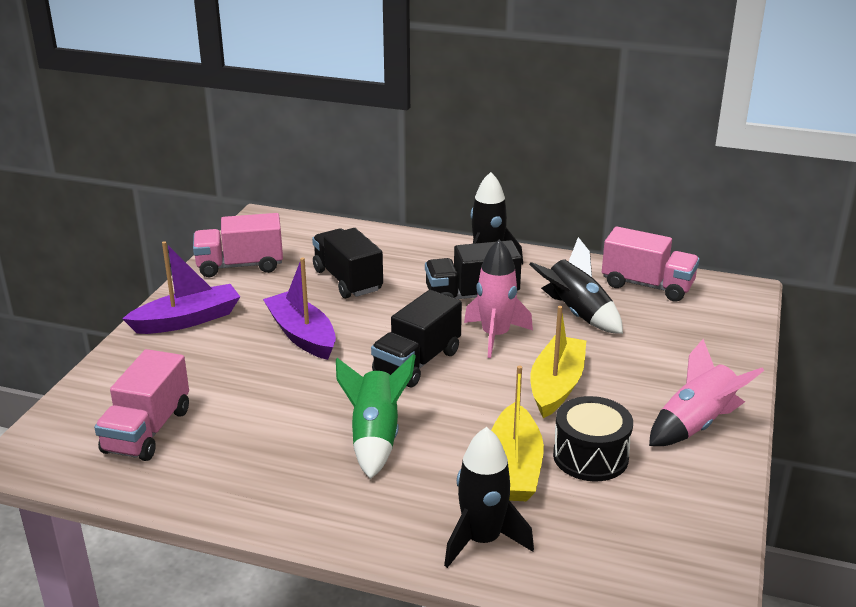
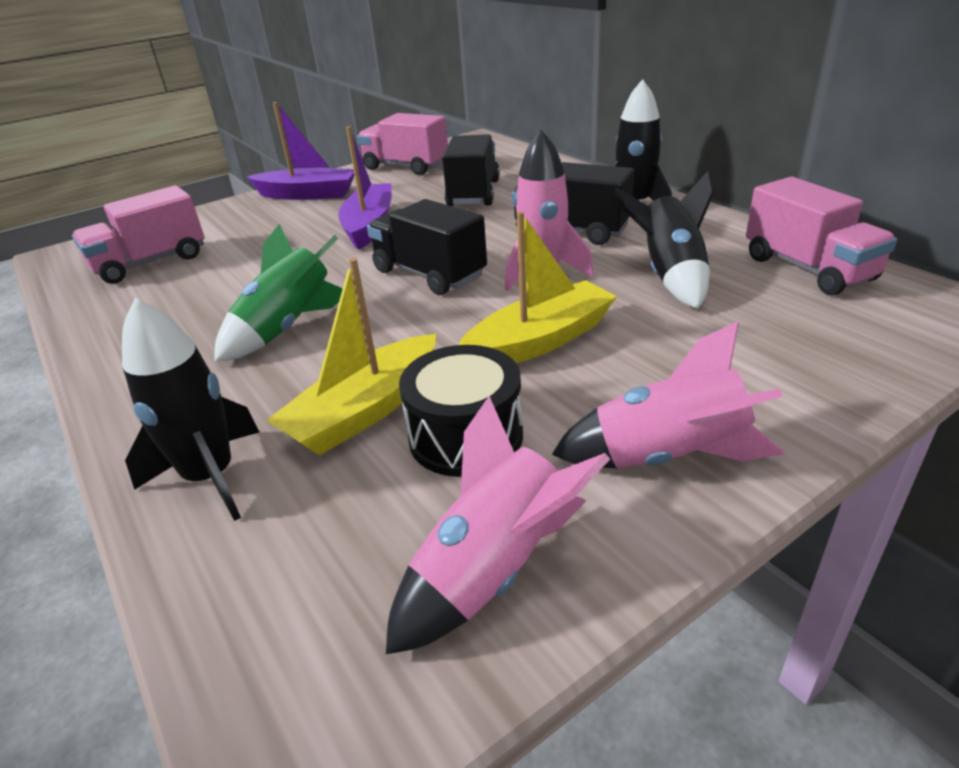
camera: 40 degrees right, 5 degrees up
black truck [371,290,462,387] -> black truck turned 60 degrees clockwise [367,199,487,295]
none -> pink rocket [386,396,610,654]

